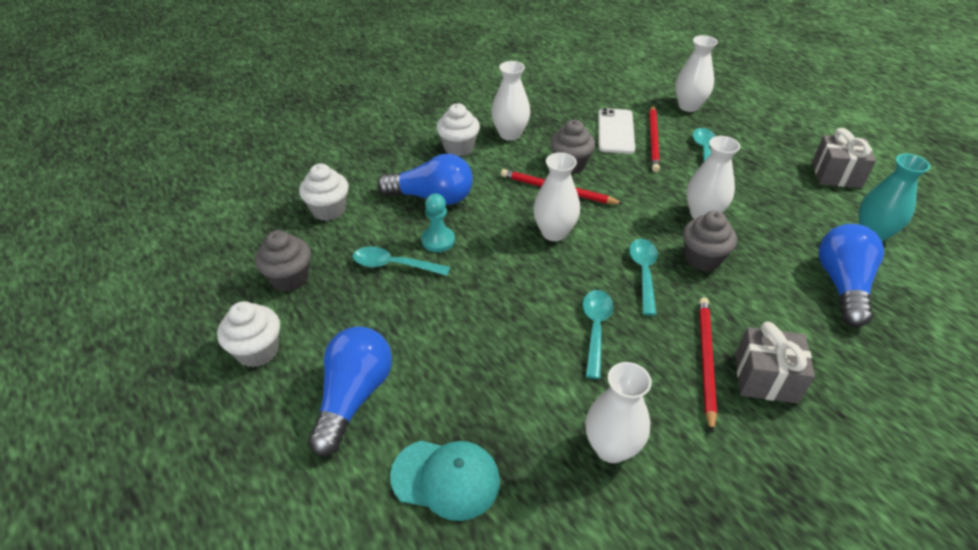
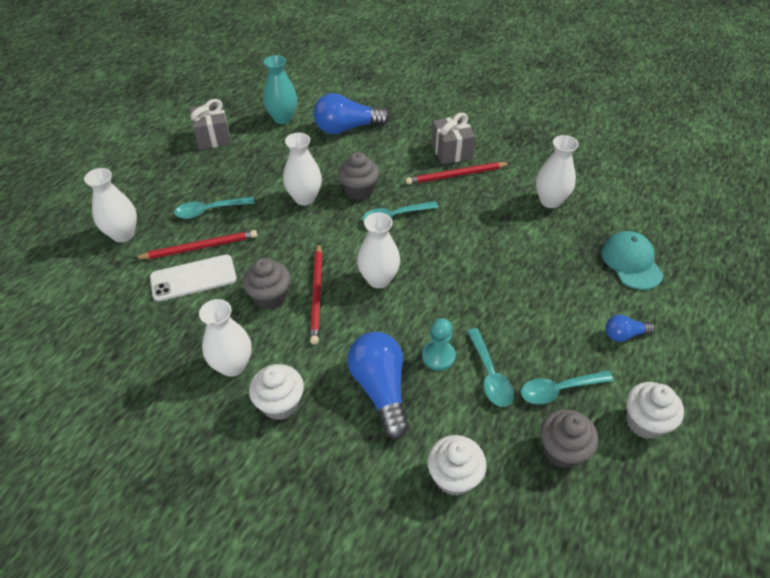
camera: 115 degrees left, 5 degrees up
blue light bulb [308,326,392,456] -> blue light bulb [606,315,655,342], size x0.52
turquoise spoon [583,290,613,379] -> turquoise spoon moved to [521,370,614,404]

